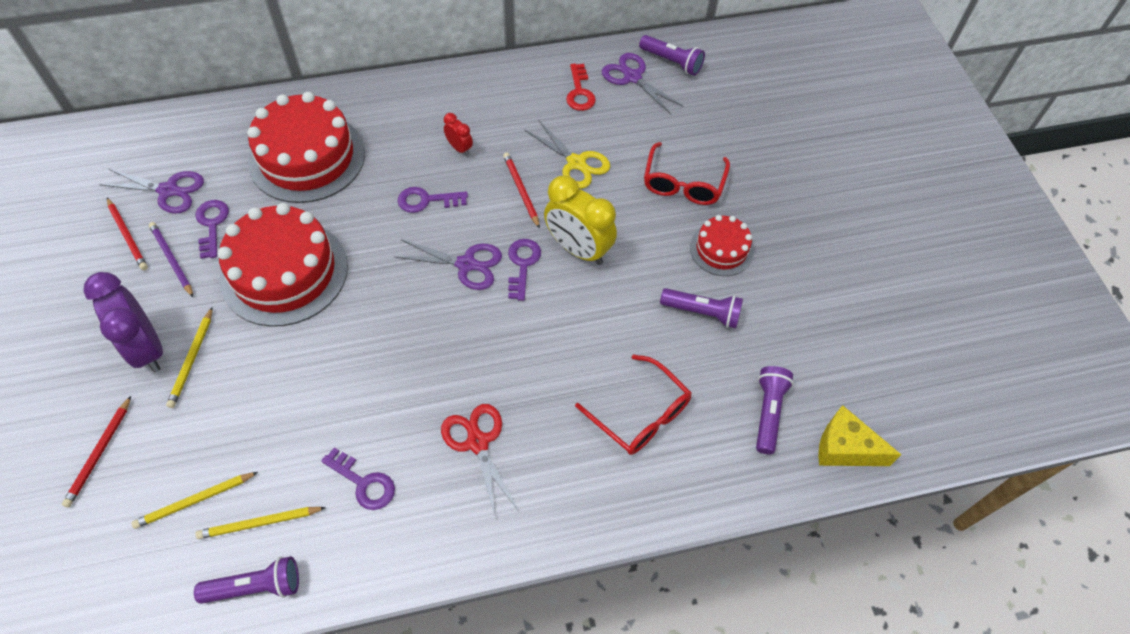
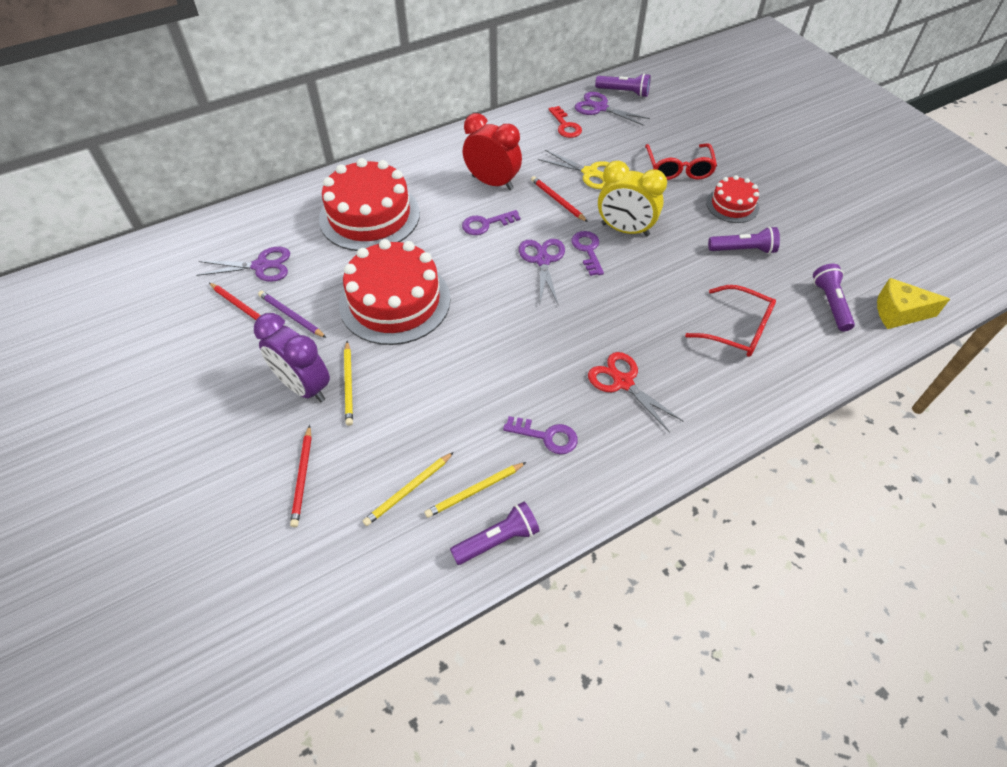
camera: 15 degrees left, 5 degrees down
purple key [196,200,229,259] -> none
purple scissors [395,240,502,290] -> purple scissors turned 90 degrees counterclockwise [519,239,565,304]
red clock [444,113,473,156] -> red clock [463,113,522,190], size x2.08

